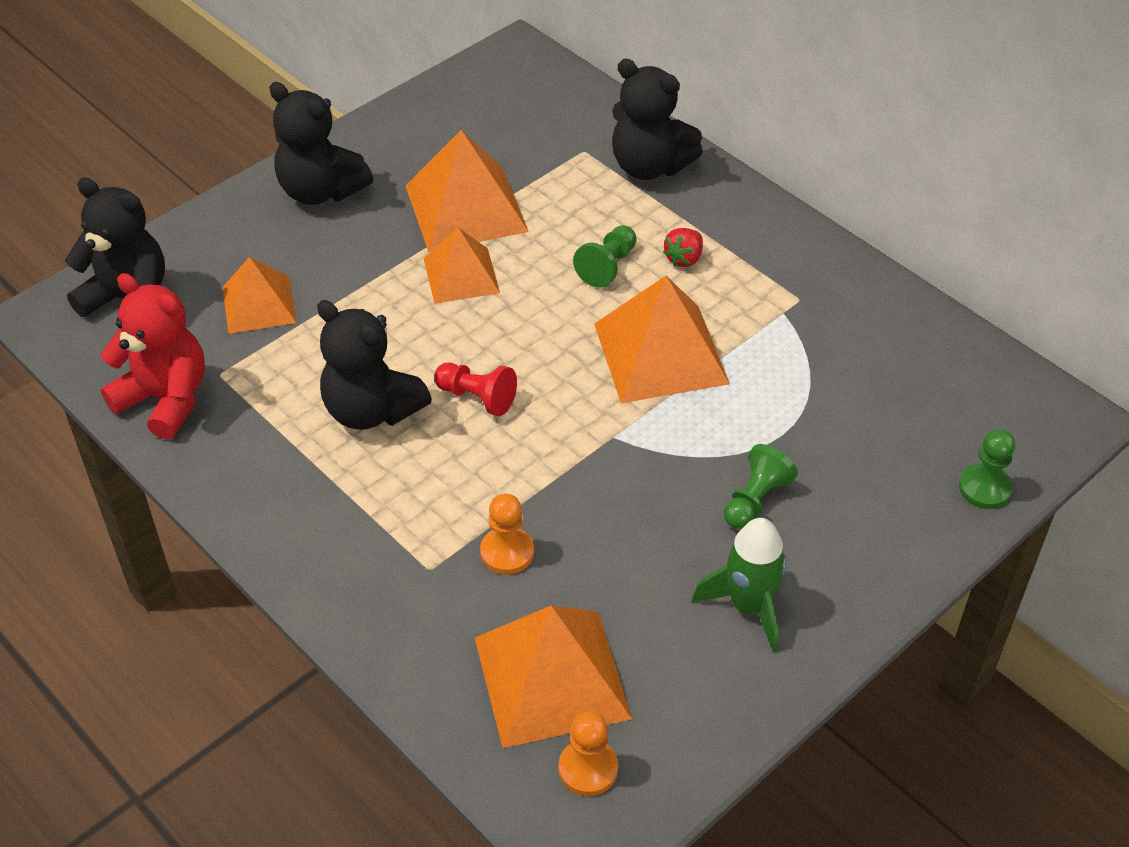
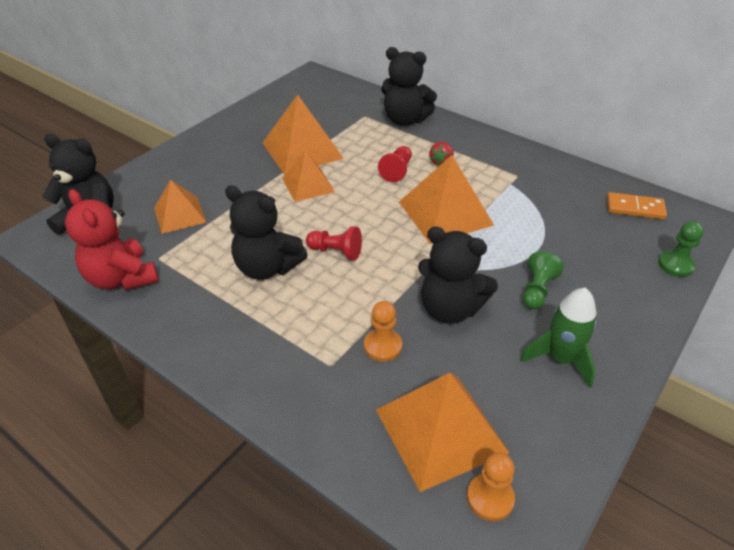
camera: 10 degrees left, 5 degrees down
red teddy bear [100,273,205,440] -> red teddy bear turned 150 degrees counterclockwise [65,189,159,291]
black teddy bear [269,82,373,205] -> black teddy bear moved to [418,227,498,324]
green pawn [573,225,637,288] -> red pawn [378,146,412,182]
none -> orange domino [607,192,667,219]

